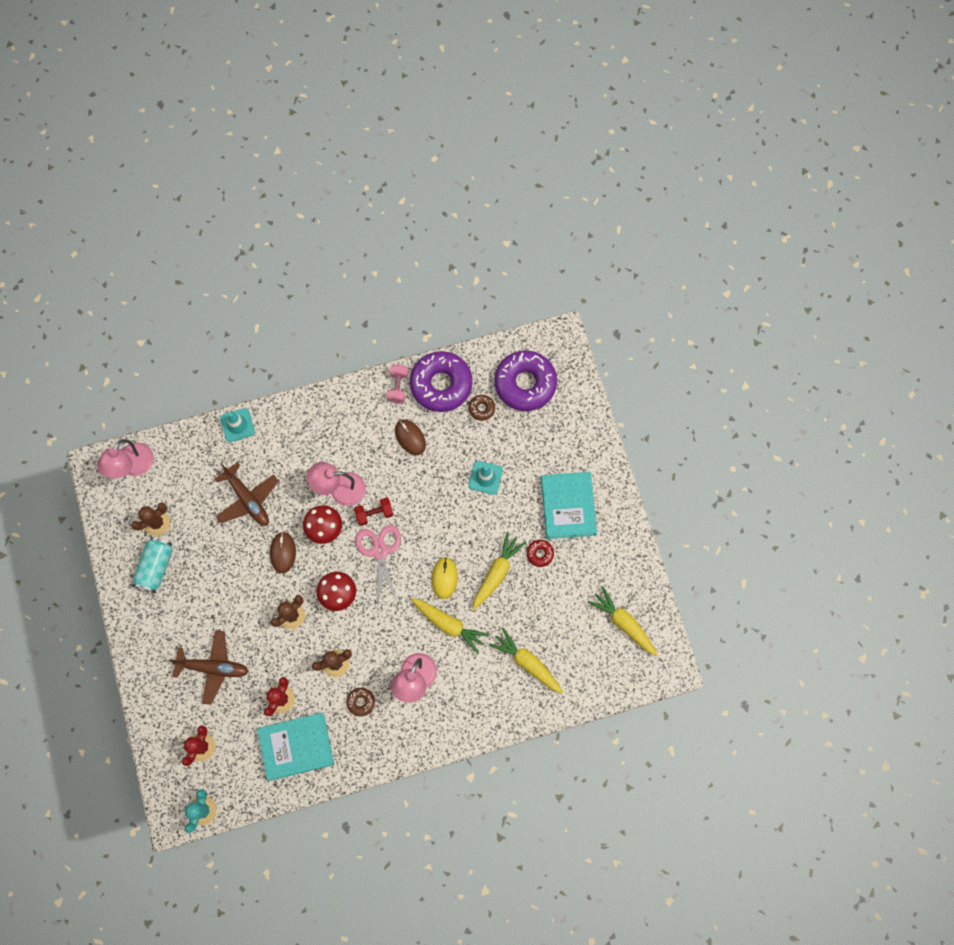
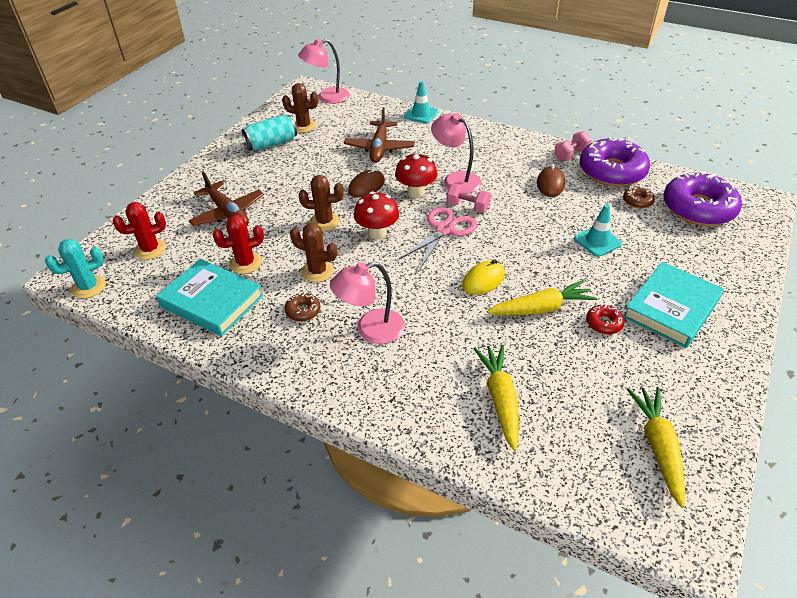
camera: 45 degrees right, 30 degrees down
red dumbbell [354,497,394,526] -> pink dumbbell [446,183,491,213]
yellow carrot [411,598,490,654] -> none

